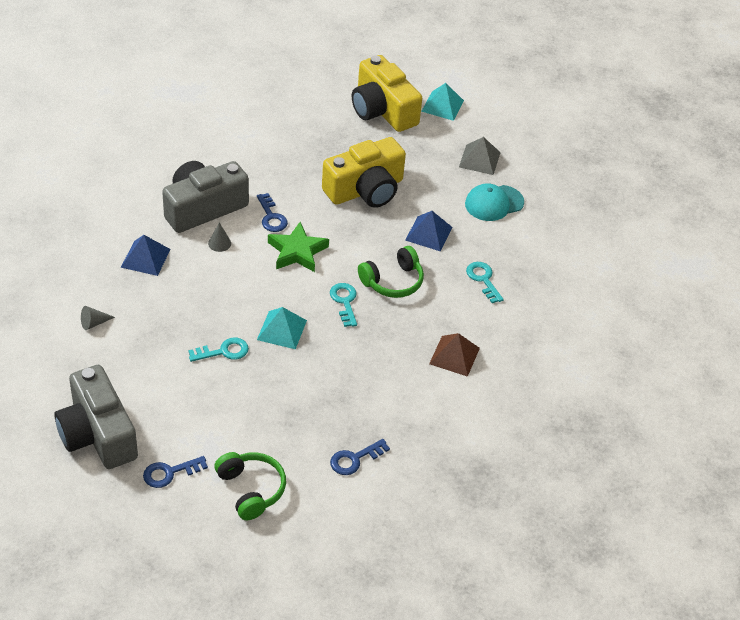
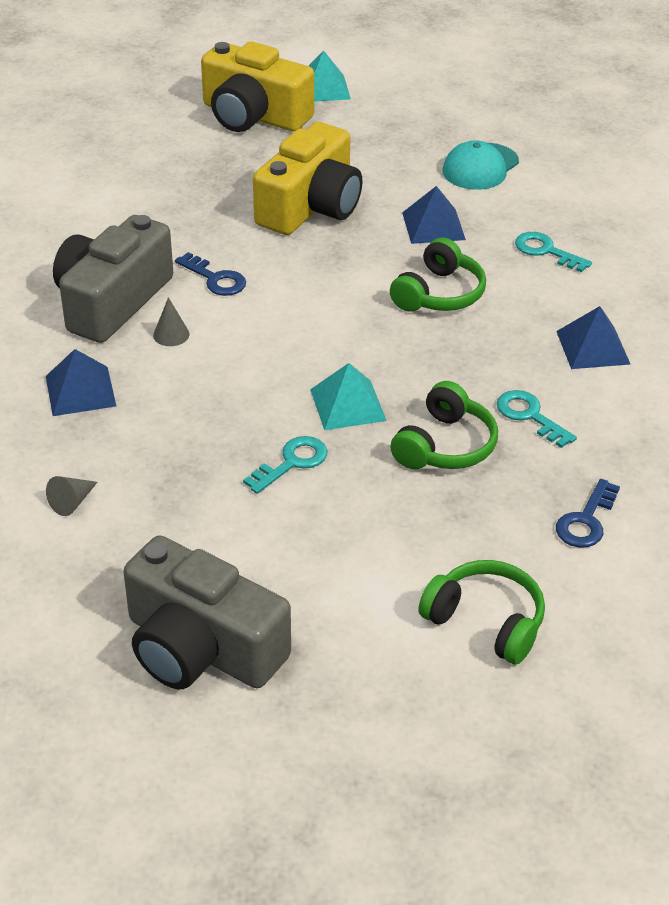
camera: 25 degrees left, 5 degrees down
blue key [143,456,208,488] -> none
green star [268,222,329,272] -> none
turquoise key [330,283,357,327] -> turquoise key moved to [497,390,577,448]
brown pyramid [429,333,480,377] -> blue pyramid [556,306,630,369]
grey pyramid [459,137,501,175] -> none
none -> green headphones [390,381,498,469]

